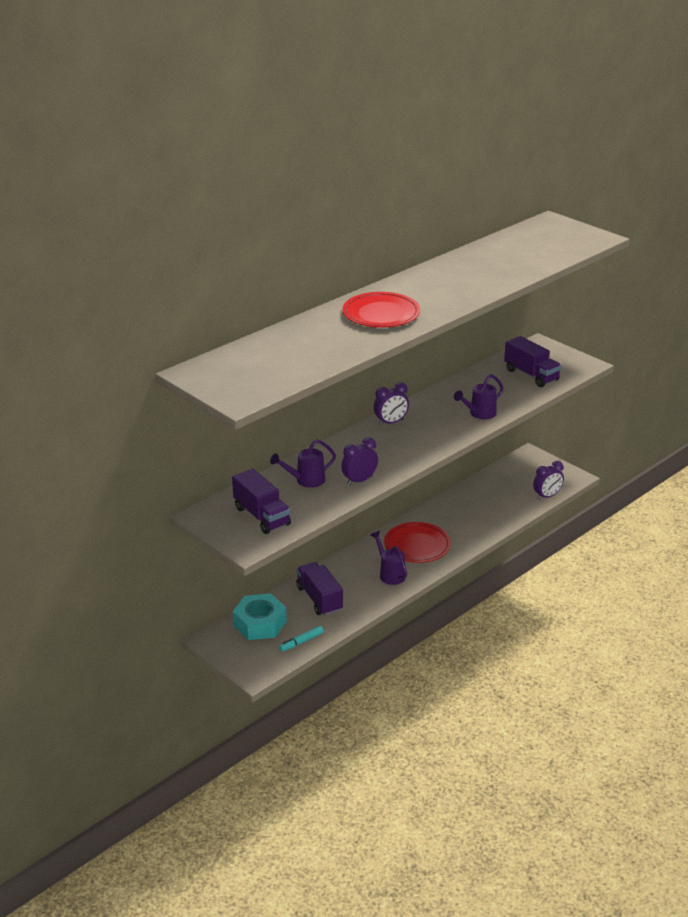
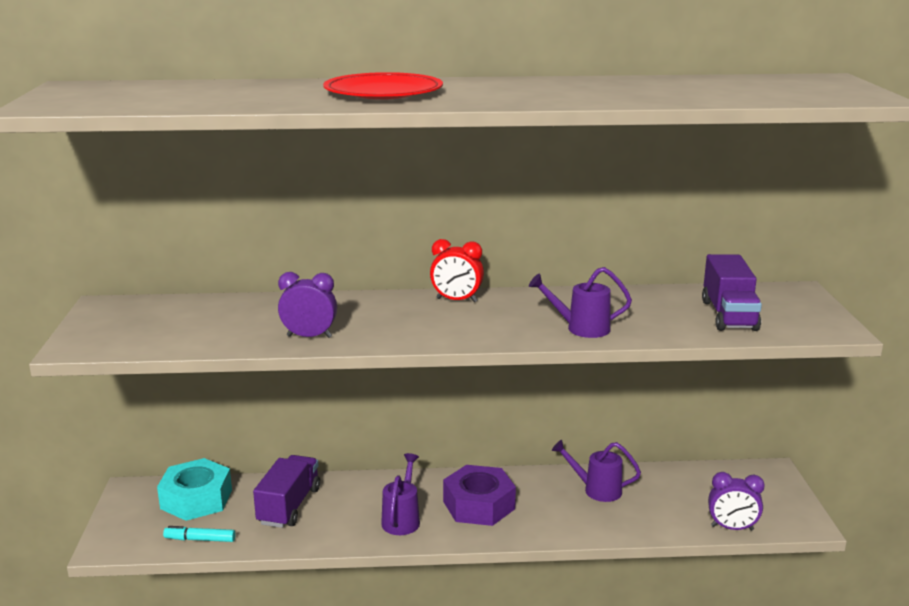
camera: 40 degrees right, 10 degrees down
purple truck [232,469,291,534] -> none
purple watering can [270,440,336,488] -> purple watering can moved to [552,440,641,502]
purple clock [374,382,409,426] -> red clock [430,239,484,302]
red plate [384,522,451,563] -> purple nut [443,465,516,526]

